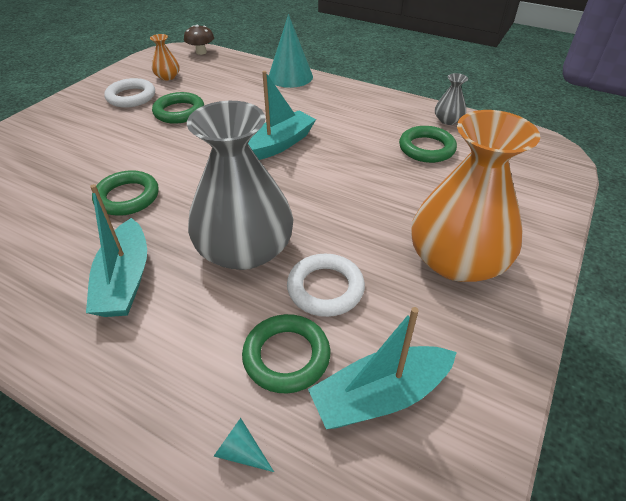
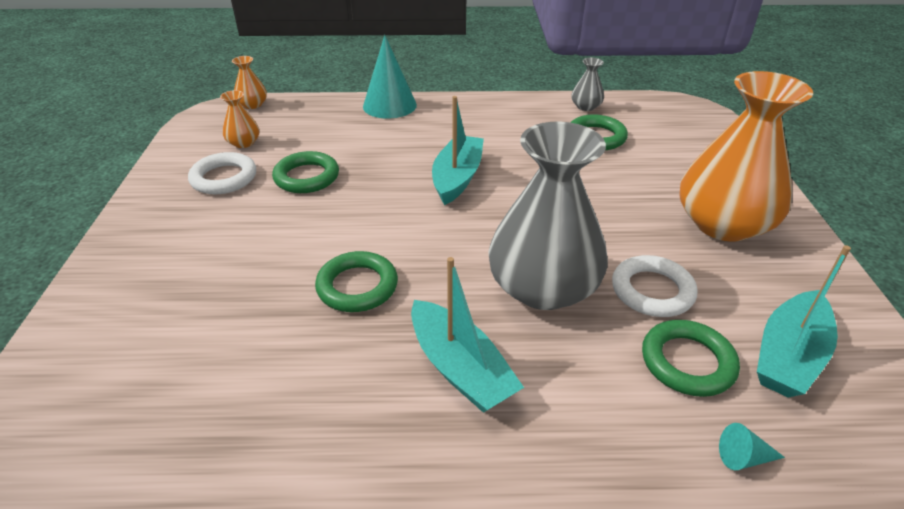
camera: 30 degrees left, 5 degrees down
brown mushroom [184,25,214,55] -> orange vase [232,56,267,109]

